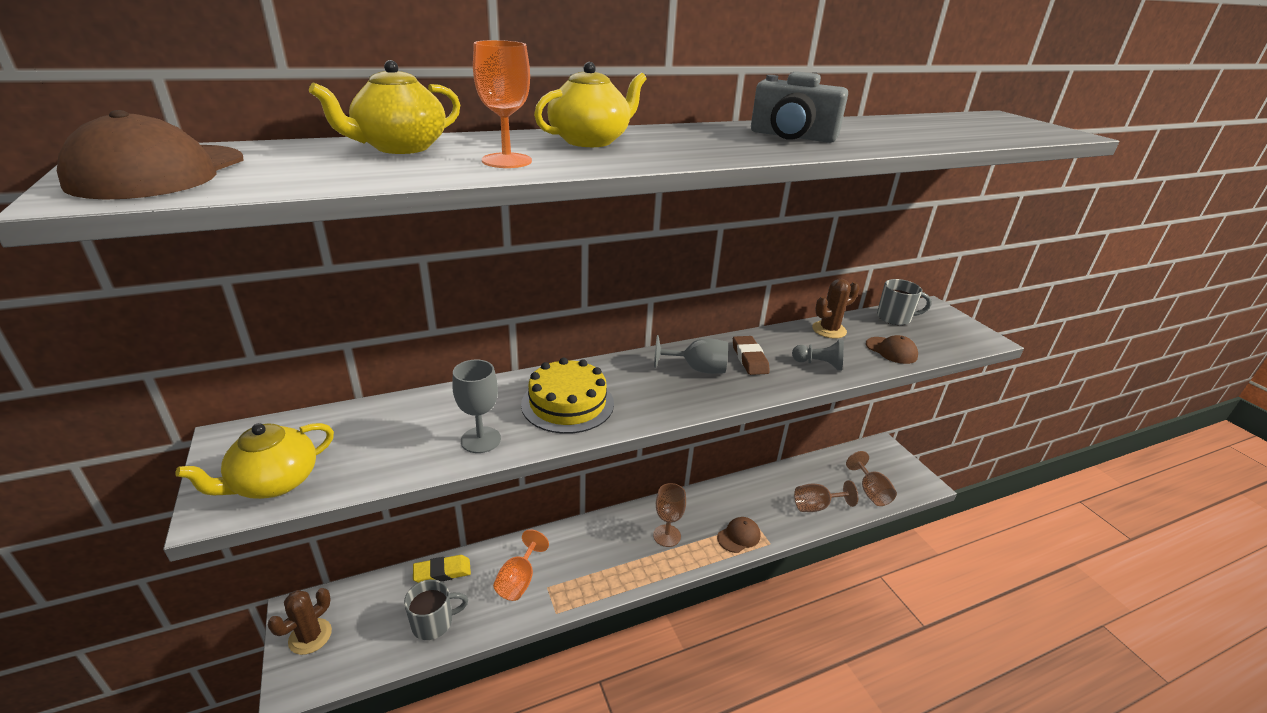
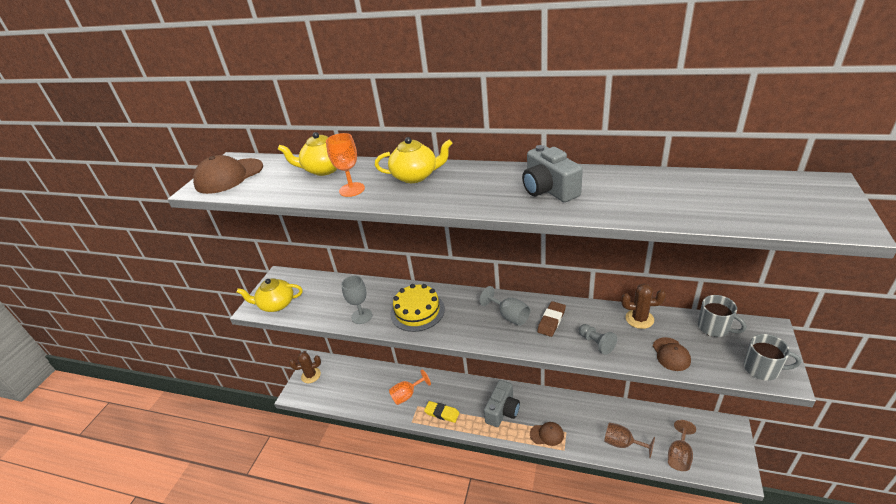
camera: 45 degrees right, 5 degrees up
grey mug [404,580,468,640] -> grey mug moved to [744,334,801,381]
yellow eraser [413,555,471,583] -> yellow eraser moved to [424,401,459,423]
brown goblet [653,483,686,547] -> grey camera [484,380,520,427]

